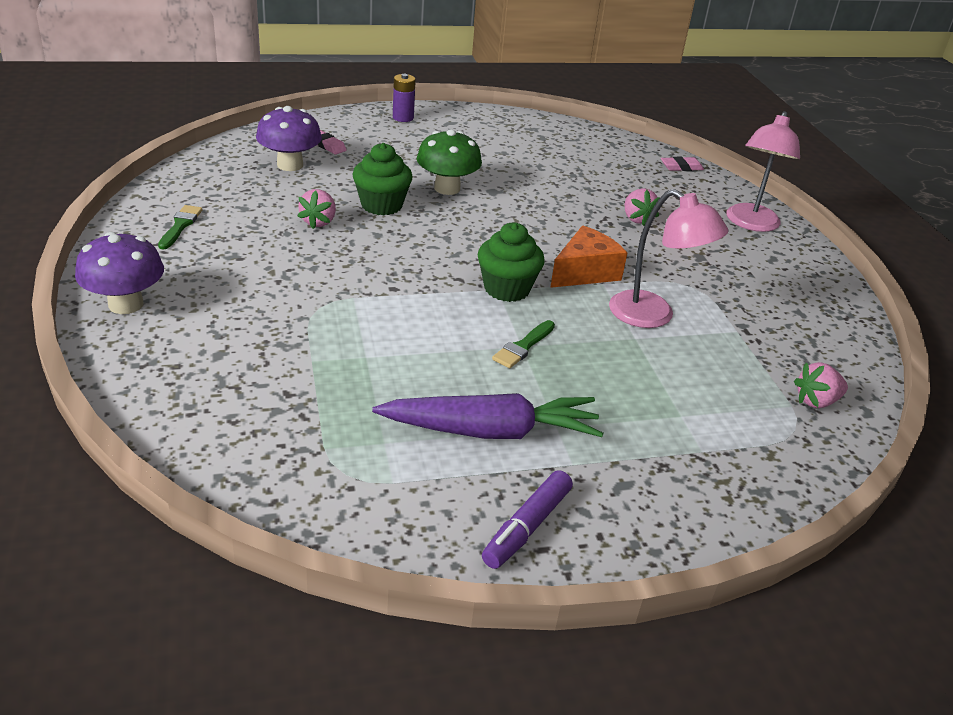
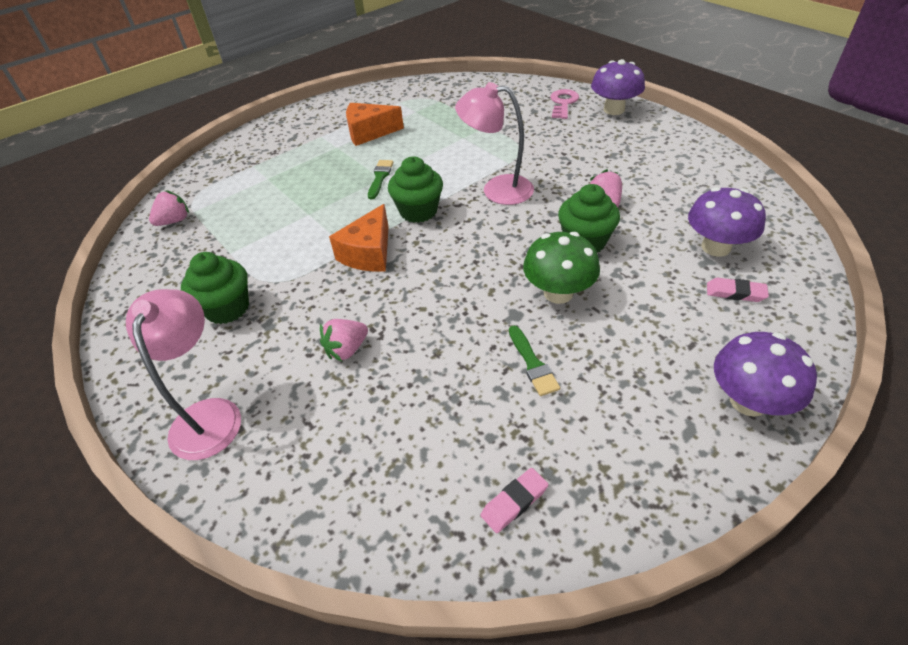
camera: 160 degrees right, 10 degrees up
green brush [158,205,203,250] -> green brush moved to [509,326,560,396]
purple carrot [372,393,603,439] -> orange cheese [346,103,404,146]
purple battery [393,74,416,122] -> purple mushroom [714,332,817,417]
purple marker [482,470,573,569] -> none
pink lamp [609,189,728,328] -> pink lamp moved to [455,82,534,205]
pink strawberry [625,188,659,226] -> pink strawberry turned 90 degrees counterclockwise [320,319,368,362]
pink eraser [661,157,704,171] -> pink eraser moved to [480,468,548,533]
none -> green cupcake [181,252,249,324]
none -> pink key [551,89,579,119]

